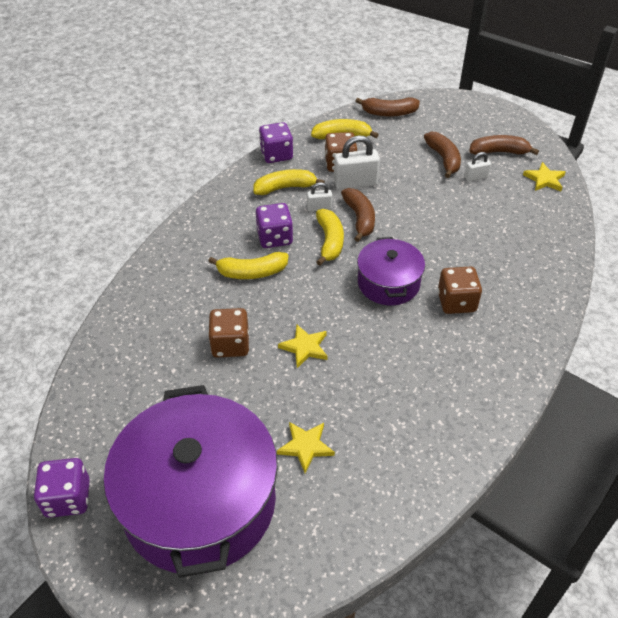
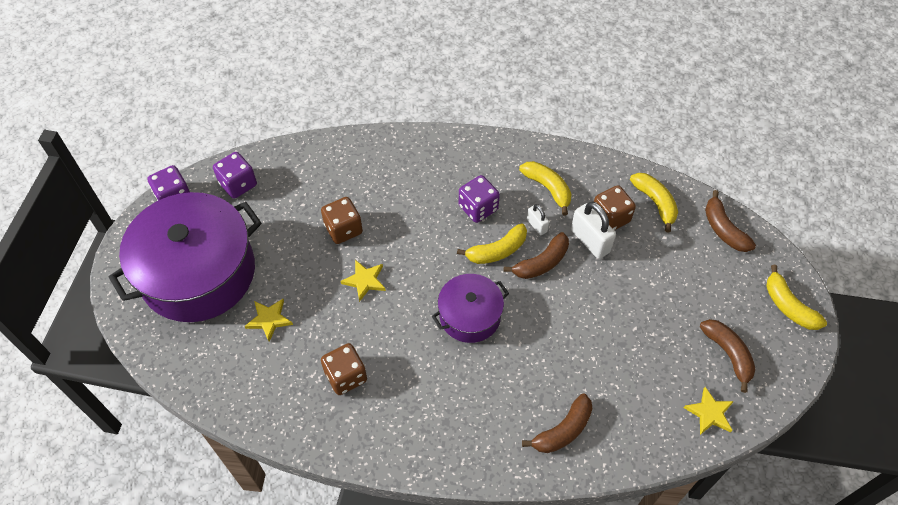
camera: 65 degrees right, 10 degrees up
yellow banana [208,252,289,279] -> yellow banana moved to [766,265,827,330]
purple dice [259,122,293,163] -> purple dice moved to [213,152,257,199]
brown banana [424,132,461,178] -> brown banana moved to [522,394,593,453]
brown dice [438,266,482,314] -> brown dice moved to [321,343,367,395]
white padlock [464,152,491,182] -> none

